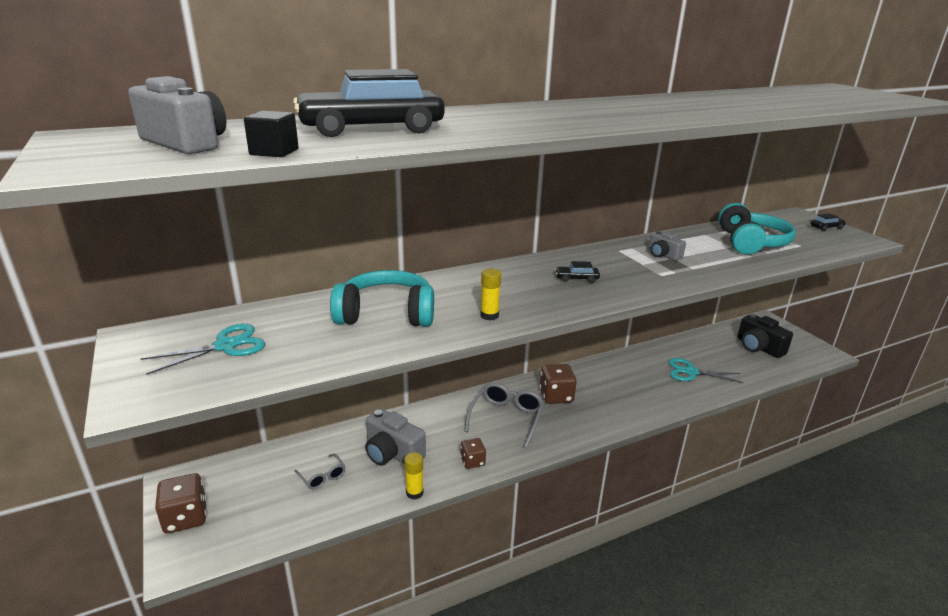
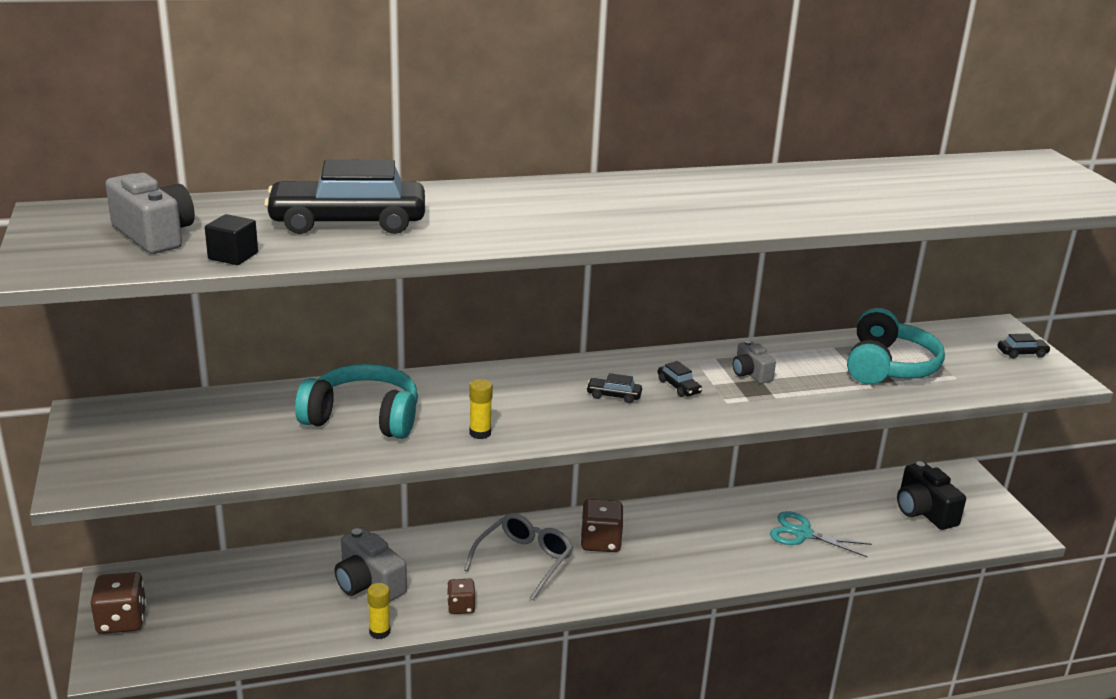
camera: 10 degrees right, 0 degrees up
turquoise scissors [141,324,265,375] -> none
grey glasses [295,454,346,489] -> none
none -> black car [658,361,702,397]

